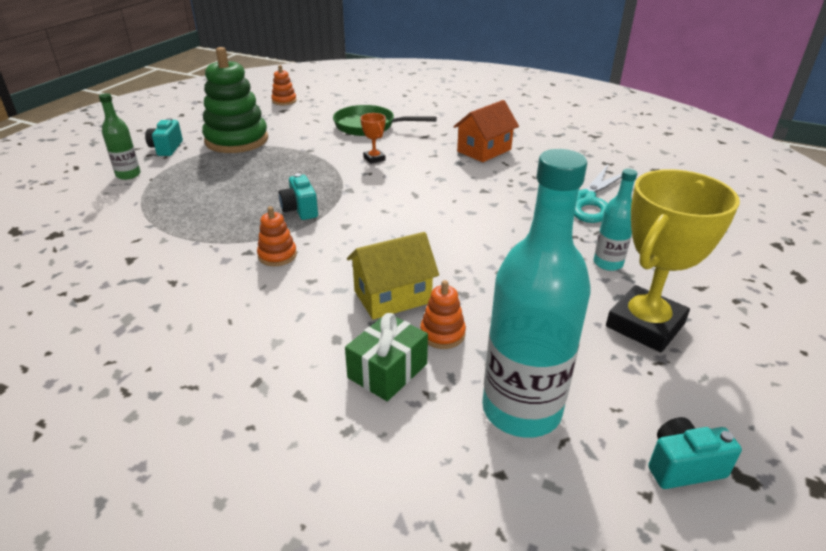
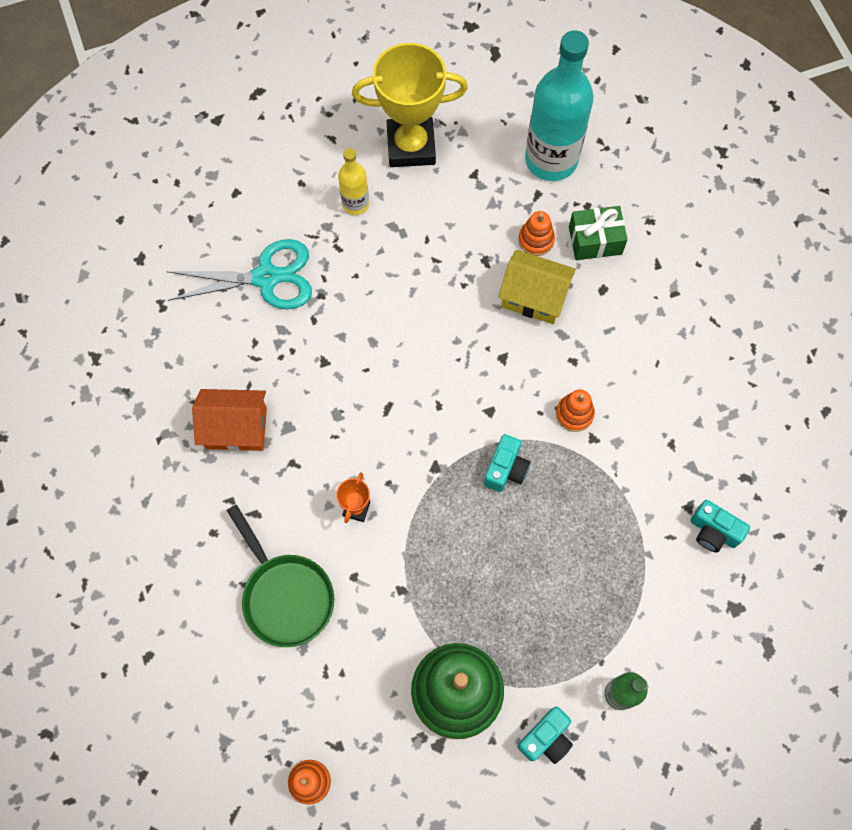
camera: 135 degrees left, 35 degrees up
turquoise bottle [593,169,637,271] -> yellow bottle [338,148,369,215]
turquoise camera [648,417,742,489] -> turquoise camera moved to [690,500,750,552]

